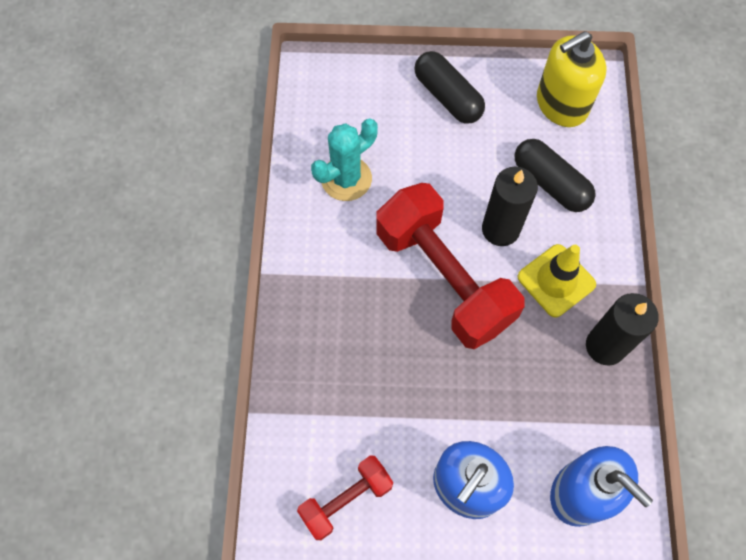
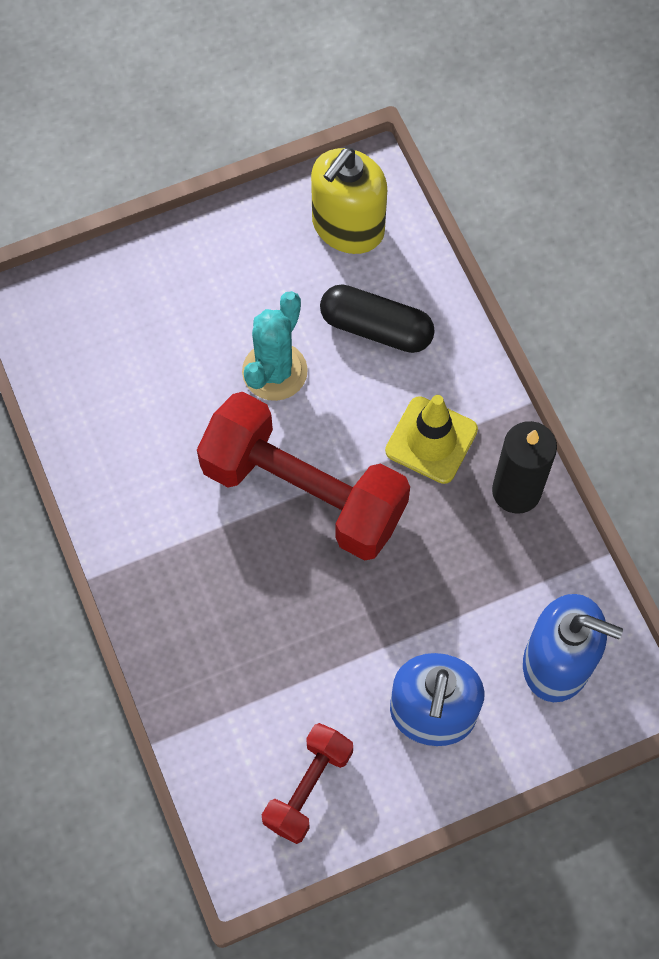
camera: 25 degrees left, 0 degrees up
turquoise cactus [311,118,378,201] -> turquoise cactus moved to [242,291,308,401]
black capsule [415,51,485,124] -> none
black candle [482,167,538,246] -> none

